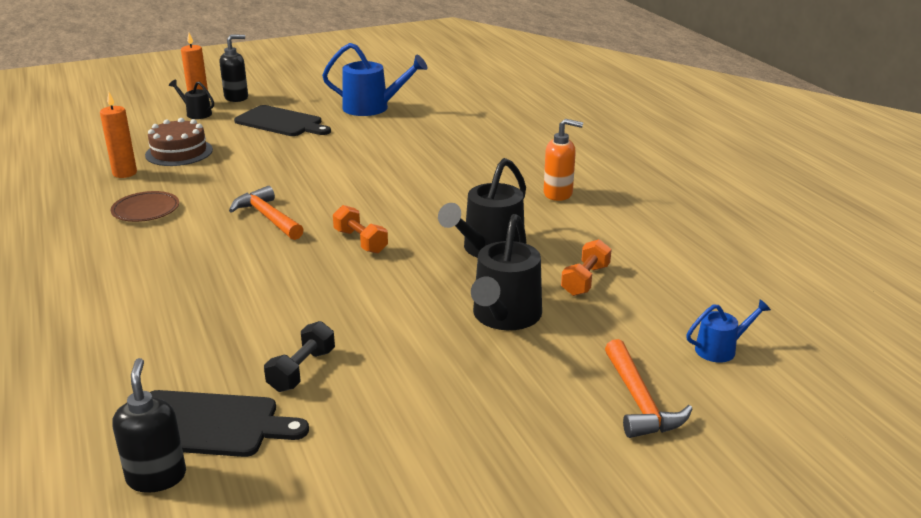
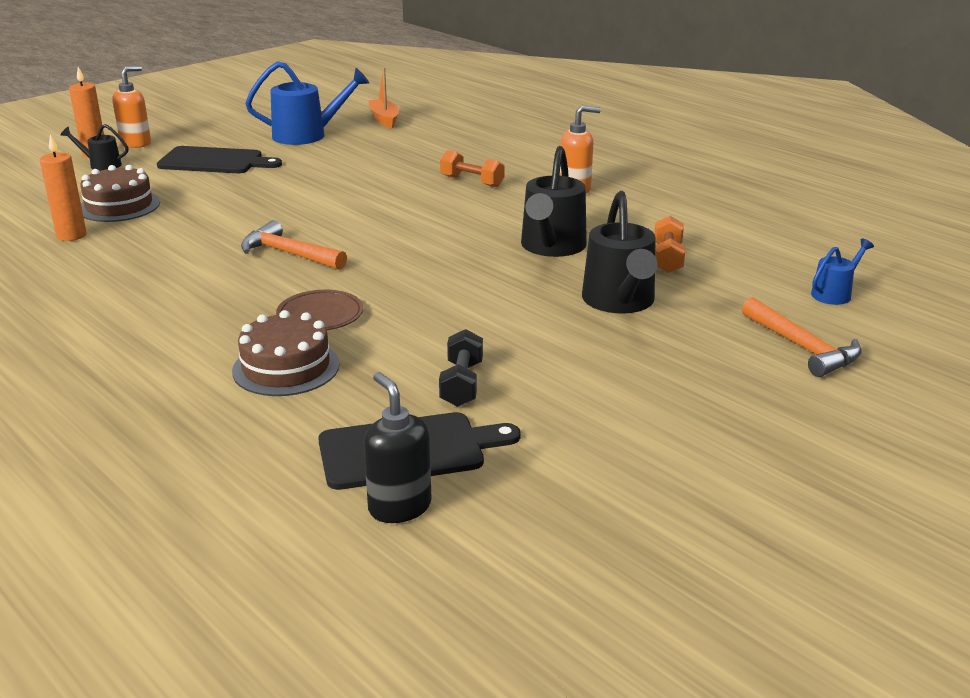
camera: 20 degrees left, 0 degrees up
brown plate [111,191,179,222] -> brown plate moved to [276,290,363,330]
black soap dispenser [219,35,248,102] -> orange soap dispenser [112,66,151,148]
orange dumbbell [333,205,388,254] -> orange dumbbell moved to [440,150,505,187]
none -> brown cake [232,310,340,396]
none -> orange boat [368,68,399,128]

